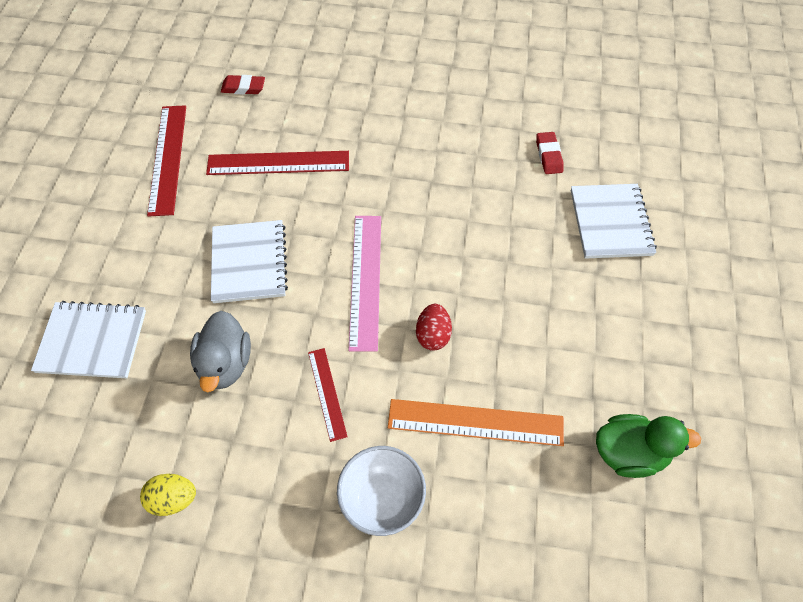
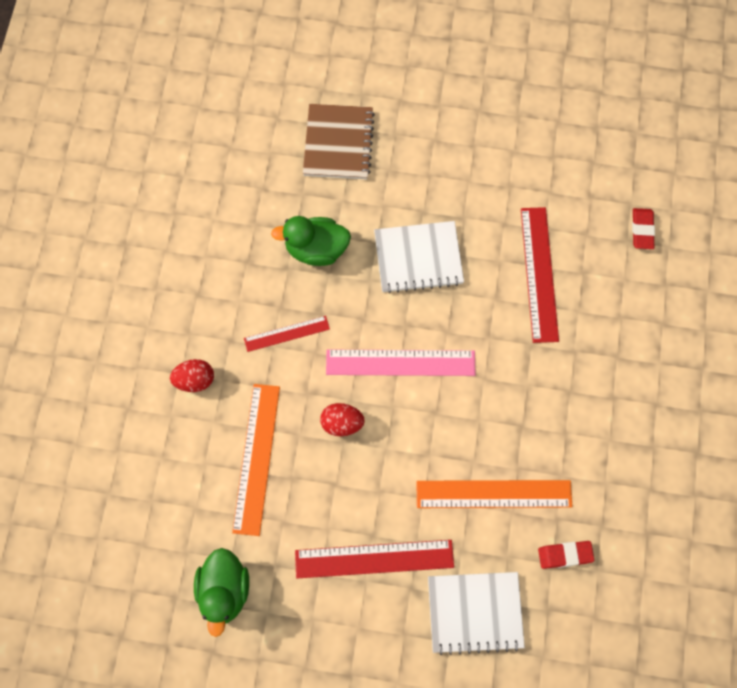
camera: 90 degrees right, 10 degrees up
white notebook [31,301,146,378] -> brown notebook [303,104,375,179]
yellow egg [140,474,196,516] -> none
red ruler [147,105,186,217] -> red ruler moved to [295,540,454,579]
grey duck [190,311,251,392] -> green duck [271,216,351,266]
white bowl [337,446,426,536] -> red egg [170,359,214,392]
none -> orange ruler [416,480,572,508]

